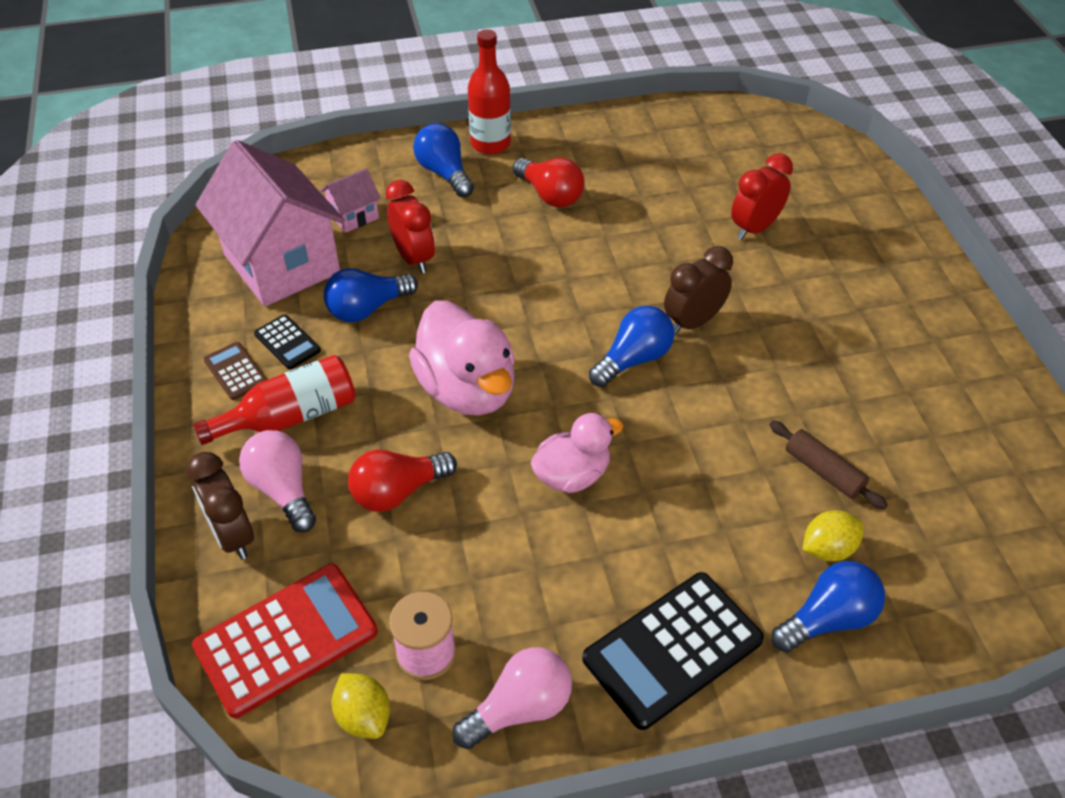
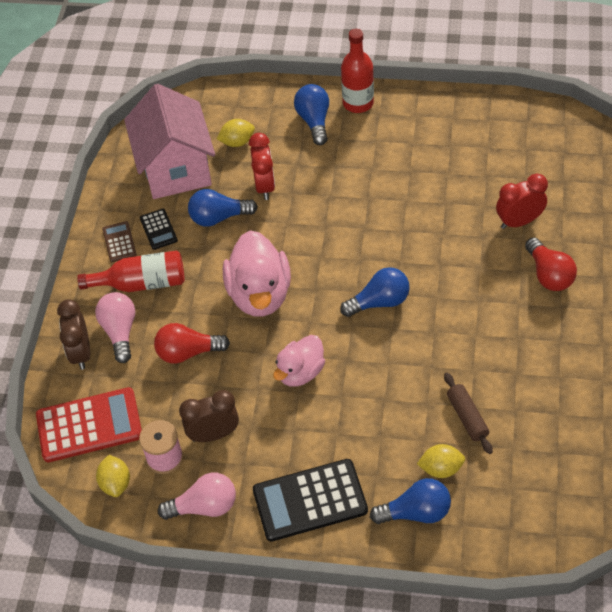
camera: 25 degrees right, 5 degrees up
pink house [320,168,381,233] -> yellow lemon [217,119,255,147]
red light bulb [513,158,585,207] -> red light bulb moved to [525,237,577,291]
pink duck [530,413,624,493] -> pink duck turned 135 degrees clockwise [273,335,325,387]
brown clock [664,246,733,334] -> brown clock moved to [179,390,239,442]

